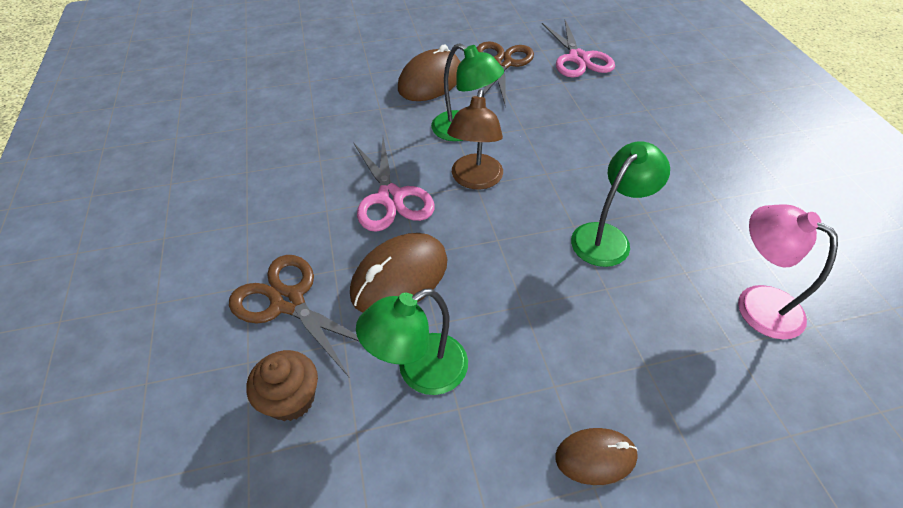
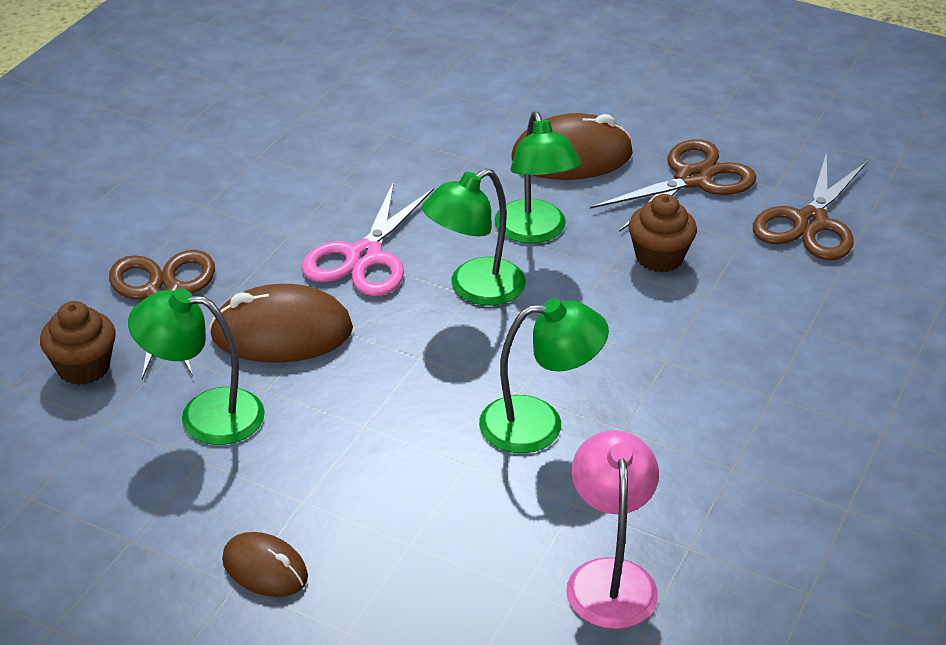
camera: 40 degrees right, 10 degrees down
brown lamp [447,89,503,190] -> green lamp [422,169,526,306]
pink scissors [542,20,615,78] -> brown scissors [753,152,868,260]
none -> brown cupcake [628,194,697,272]

